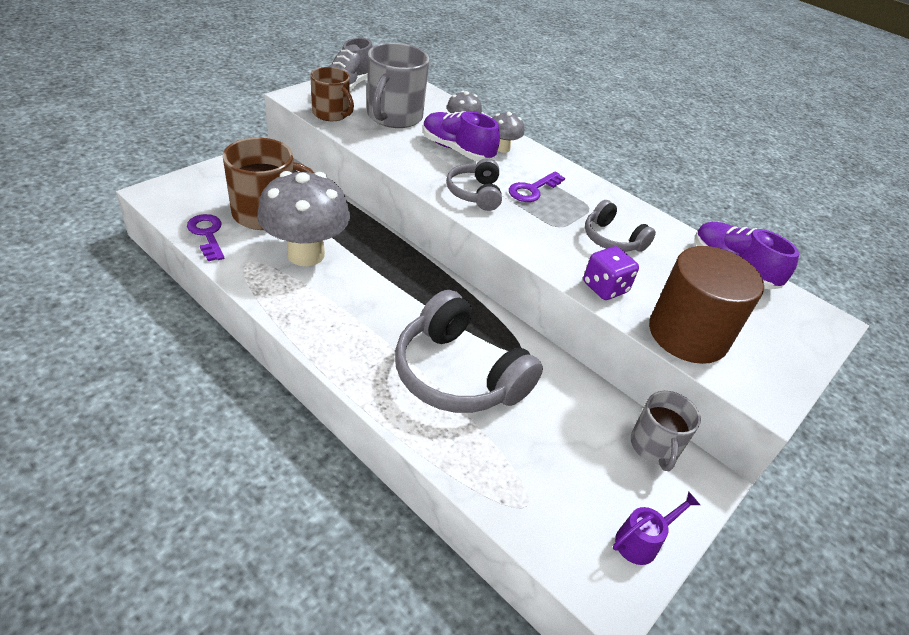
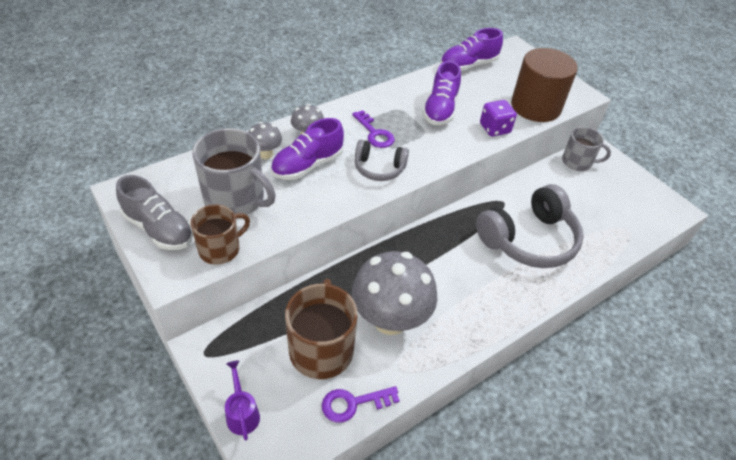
camera: 75 degrees left, 5 degrees up
grey headphones [585,200,656,252] -> purple shoe [422,61,461,125]
purple watering can [613,491,700,565] -> purple watering can moved to [225,360,260,441]

